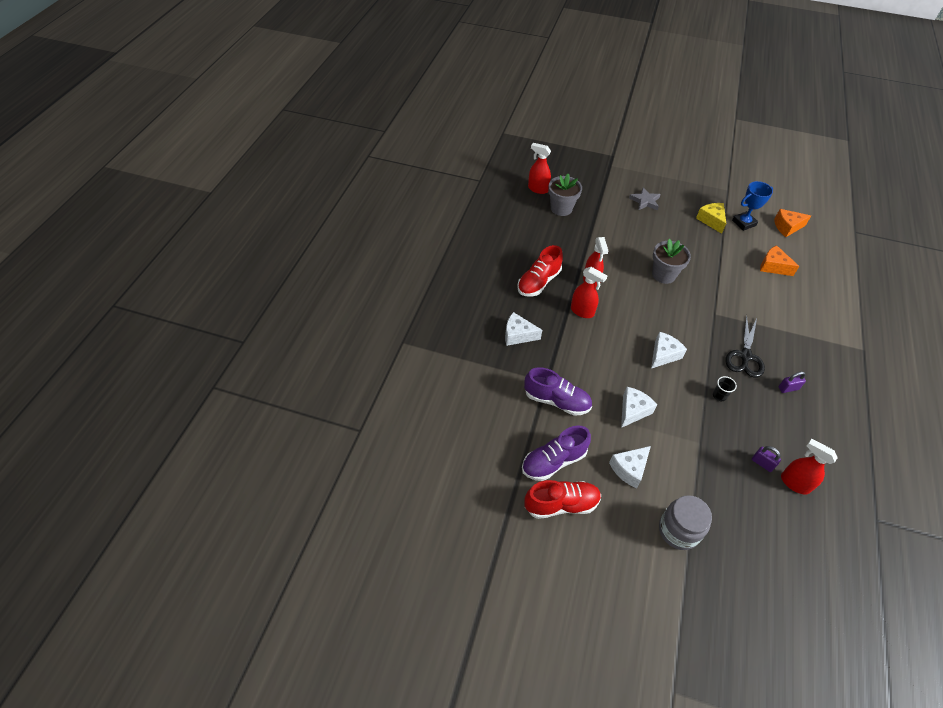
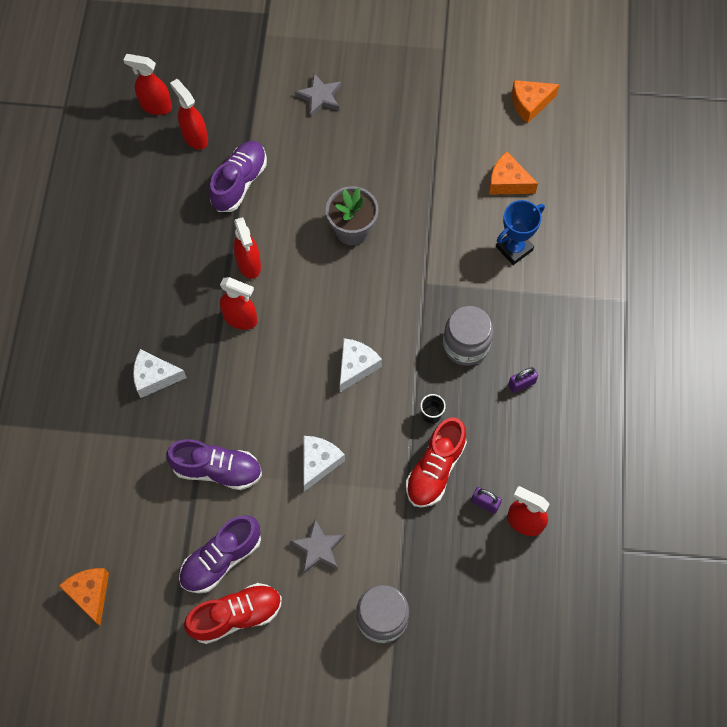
camera: 10 degrees left, 15 degrees up
red shoe [517,245,563,297] -> red shoe moved to [406,417,467,508]
grey flower pot [548,174,582,216] -> red spray bottle [170,79,208,150]
white cheese [609,446,651,488] -> grey star [290,519,345,573]
yellow cheese [696,203,726,234] -> none
black scissors [725,315,765,378] -> grey jar [443,306,493,366]
blue trophy [732,181,773,231] -> blue trophy moved to [496,200,545,265]
none -> orange cheese [59,568,109,626]
none -> purple shoe [209,141,267,212]

